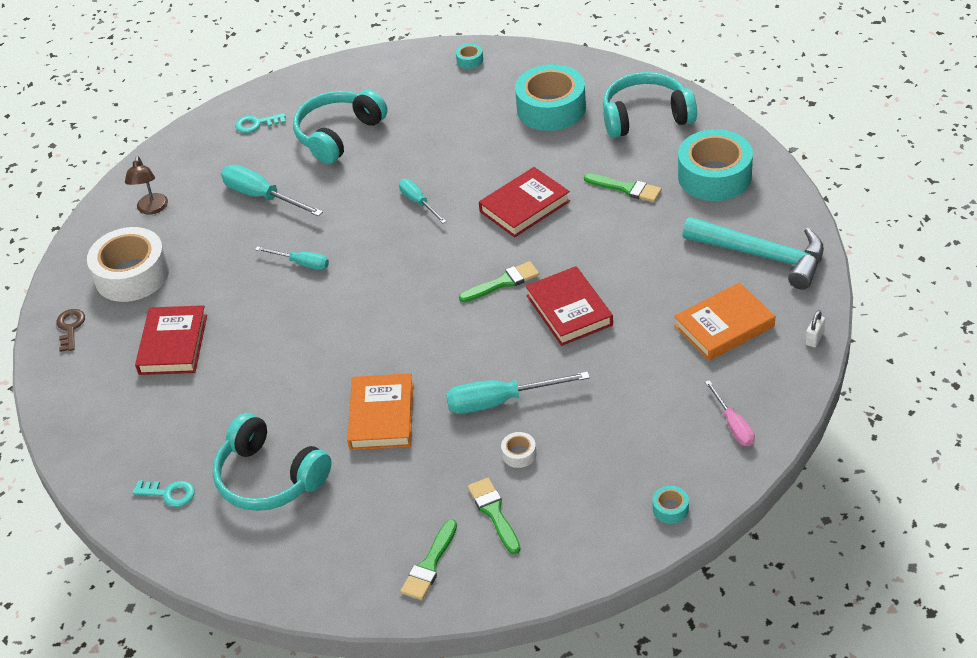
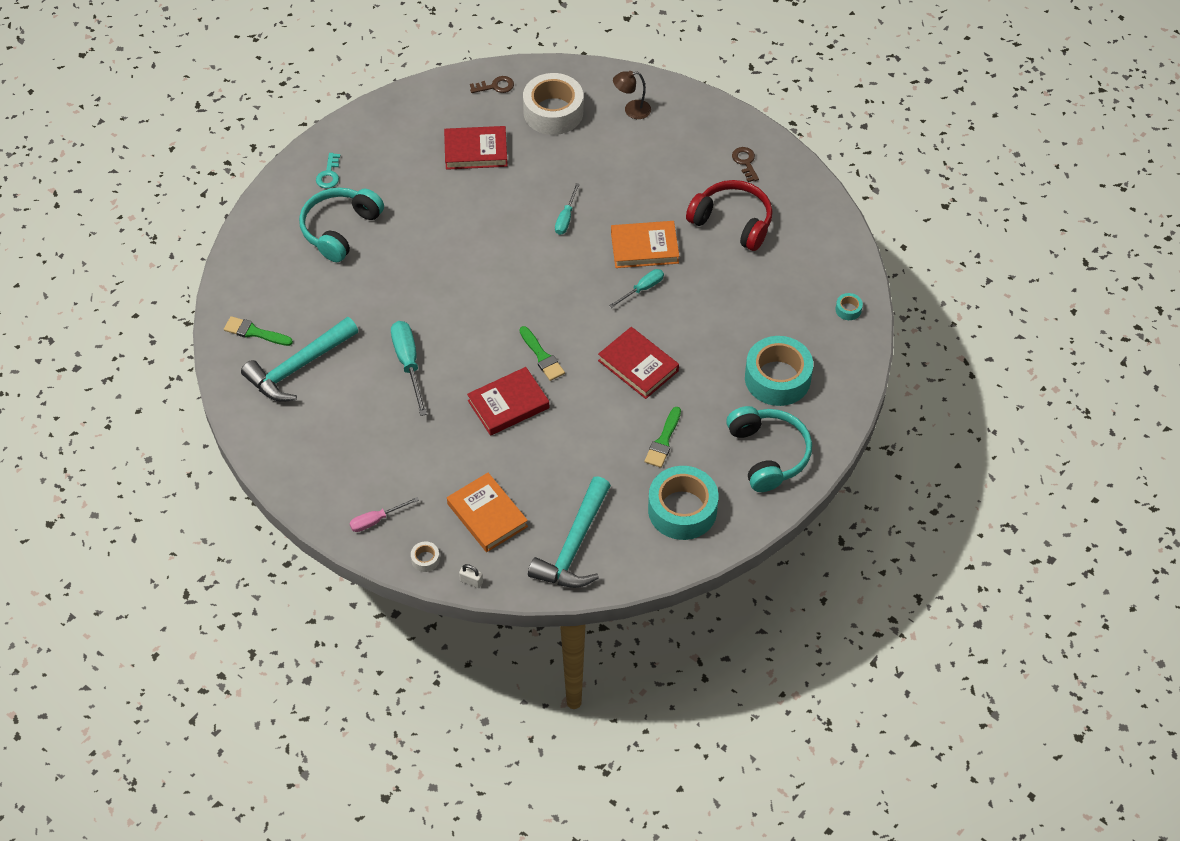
camera: 80 degrees right, 10 degrees up
turquoise screwdriver [221,165,323,216] -> none
turquoise key [235,113,286,133] -> brown key [732,147,759,182]
turquoise headphones [293,90,387,164] -> red headphones [686,180,772,251]
orange book [347,373,413,450] -> orange book moved to [611,221,679,268]
green brush [468,478,521,554] -> turquoise hammer [241,317,358,402]
white tape [501,432,536,468] -> white tape moved to [411,541,440,572]
turquoise tape [652,486,689,524] -> none

